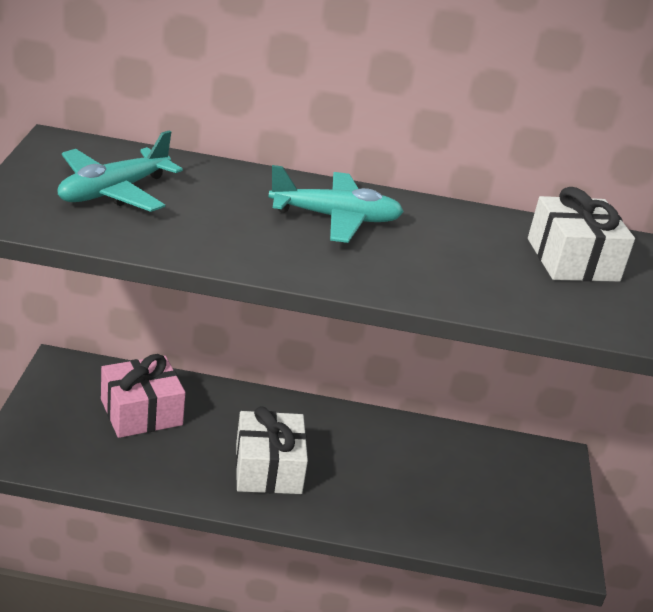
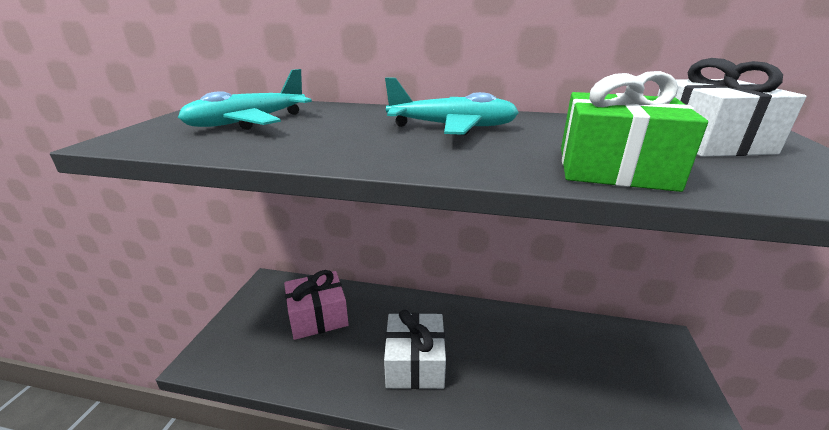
camera: 10 degrees right, 5 degrees down
none -> green gift [561,71,708,192]

